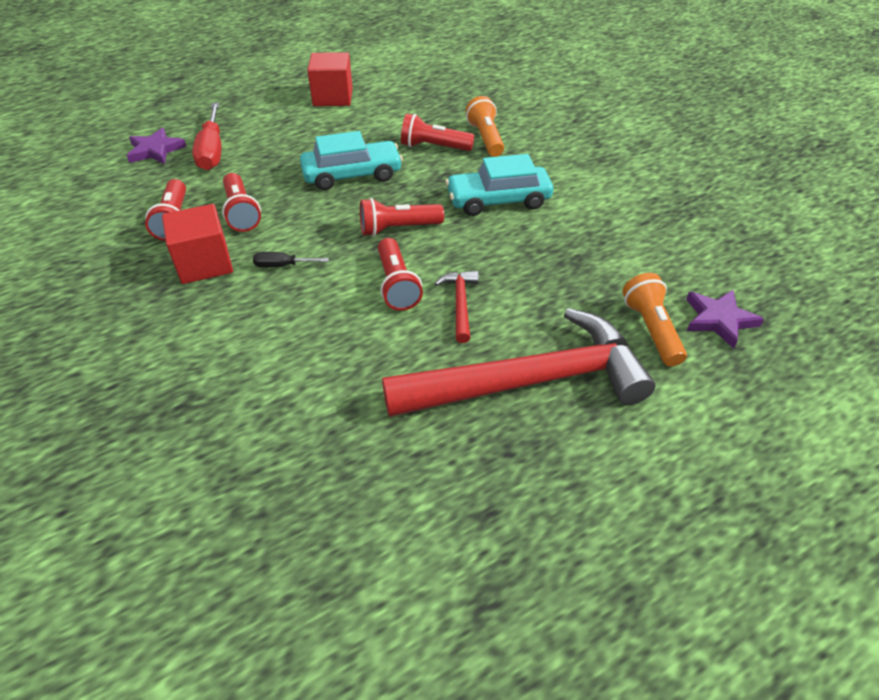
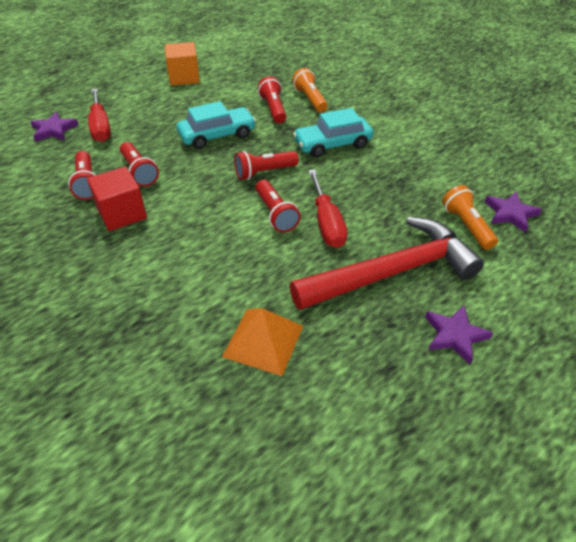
camera: 10 degrees left, 0 degrees up
black screwdriver [253,252,329,268] -> none
red cube [307,52,353,106] -> orange cube [165,42,200,86]
red flashlight [401,114,475,151] -> red flashlight turned 75 degrees clockwise [258,76,286,123]
red hammer [435,271,479,343] -> red screwdriver [308,169,348,248]
none -> orange pyramid [222,308,303,376]
none -> purple star [425,306,493,365]

